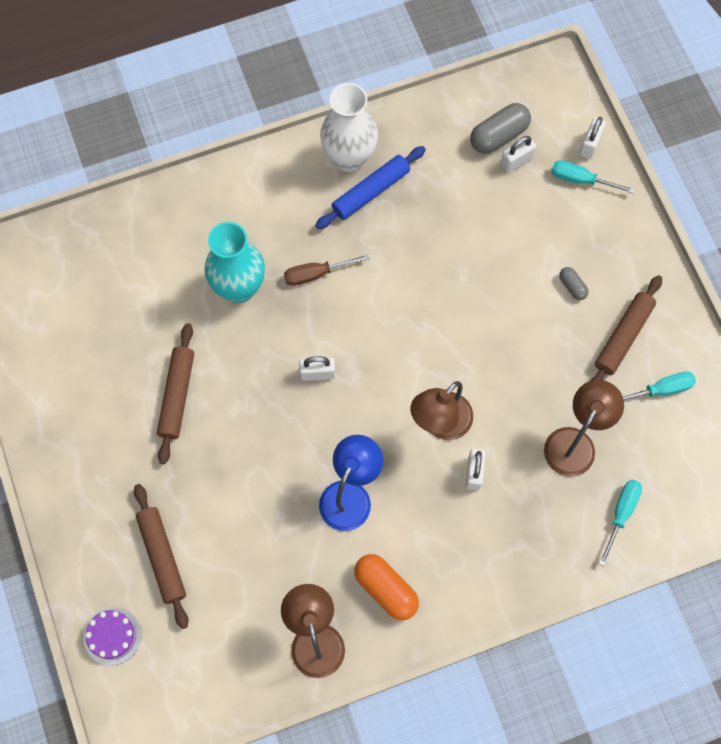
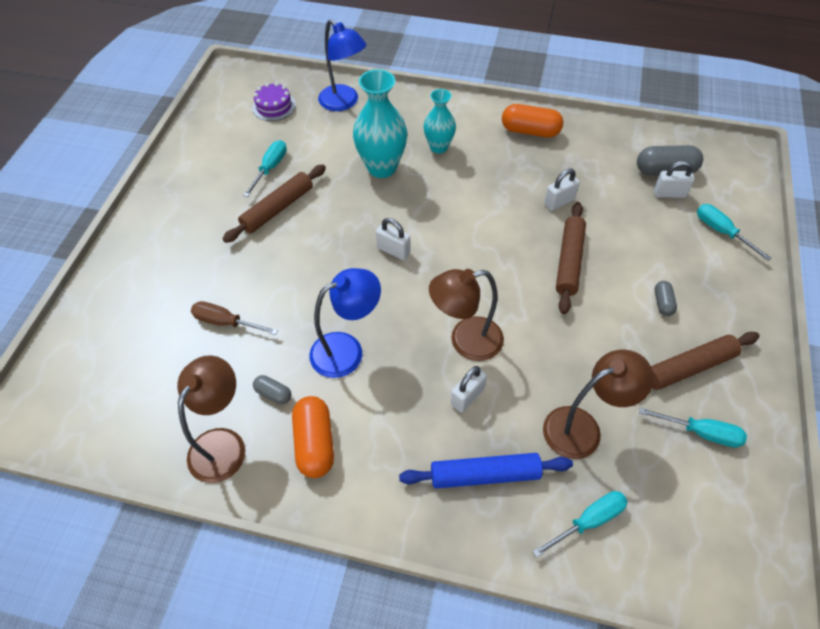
camera: 35 degrees right, 15 degrees down
purple cake [84,607,142,666] -> purple cake moved to [252,82,296,121]
brown rolling pin [134,484,188,629] -> brown rolling pin moved to [556,202,586,314]
brown screwdriver [284,254,369,286] -> brown screwdriver moved to [191,301,278,335]
blue rolling pin [315,146,426,229] -> blue rolling pin moved to [399,453,573,488]
white vase [320,83,378,172] -> orange capsule [502,104,563,137]
white padlock [579,117,606,159] -> white padlock moved to [544,168,580,211]
none -> turquoise screwdriver [243,140,287,197]
none -> grey capsule [253,375,292,404]
none -> blue lamp [318,19,366,111]
none -> turquoise vase [424,89,456,154]

